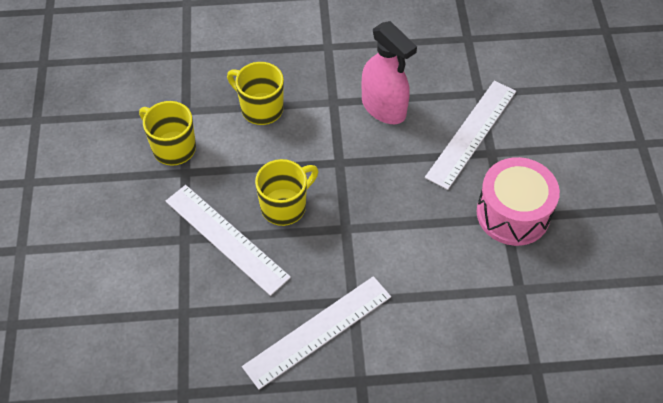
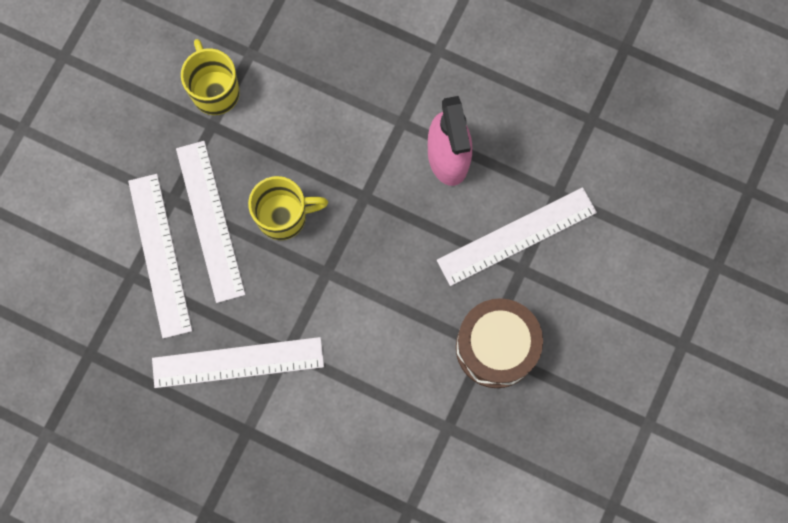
camera: 30 degrees right, 20 degrees up
yellow mug [227,62,284,125] -> none
pink drum [477,157,560,246] -> brown drum [456,298,543,388]
none -> white ruler [128,174,192,339]

